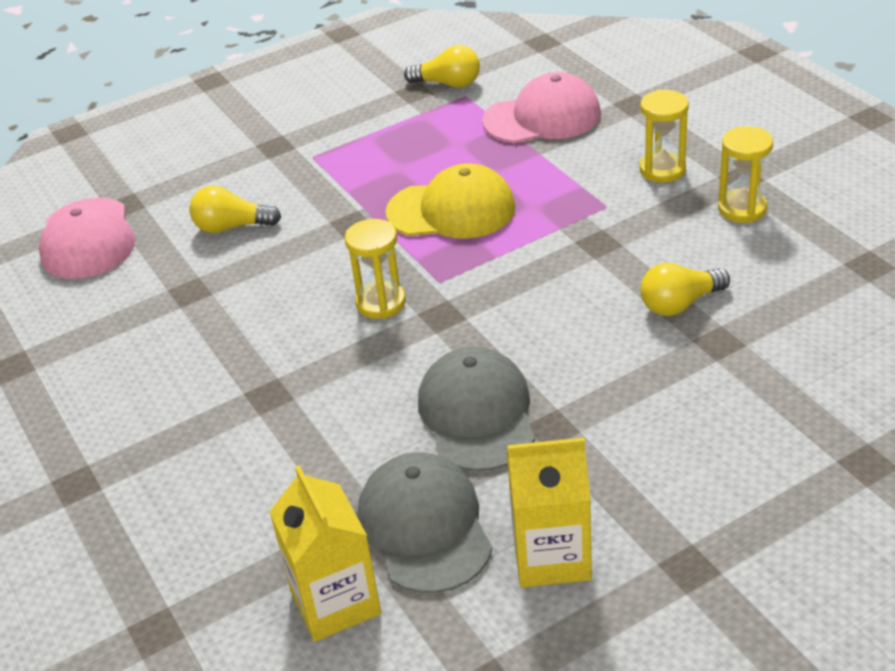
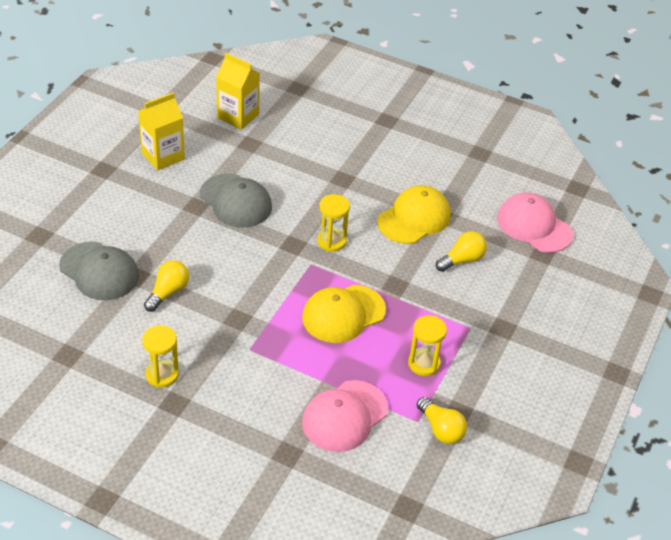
camera: 140 degrees right, 5 degrees up
grey cap [358,452,492,593] -> grey cap moved to [59,242,139,300]
yellow light bulb [404,45,480,88] -> yellow light bulb turned 105 degrees counterclockwise [417,397,467,444]
yellow hourglass [639,89,689,183] -> yellow hourglass moved to [408,315,447,376]
none -> yellow cap [377,185,451,244]

